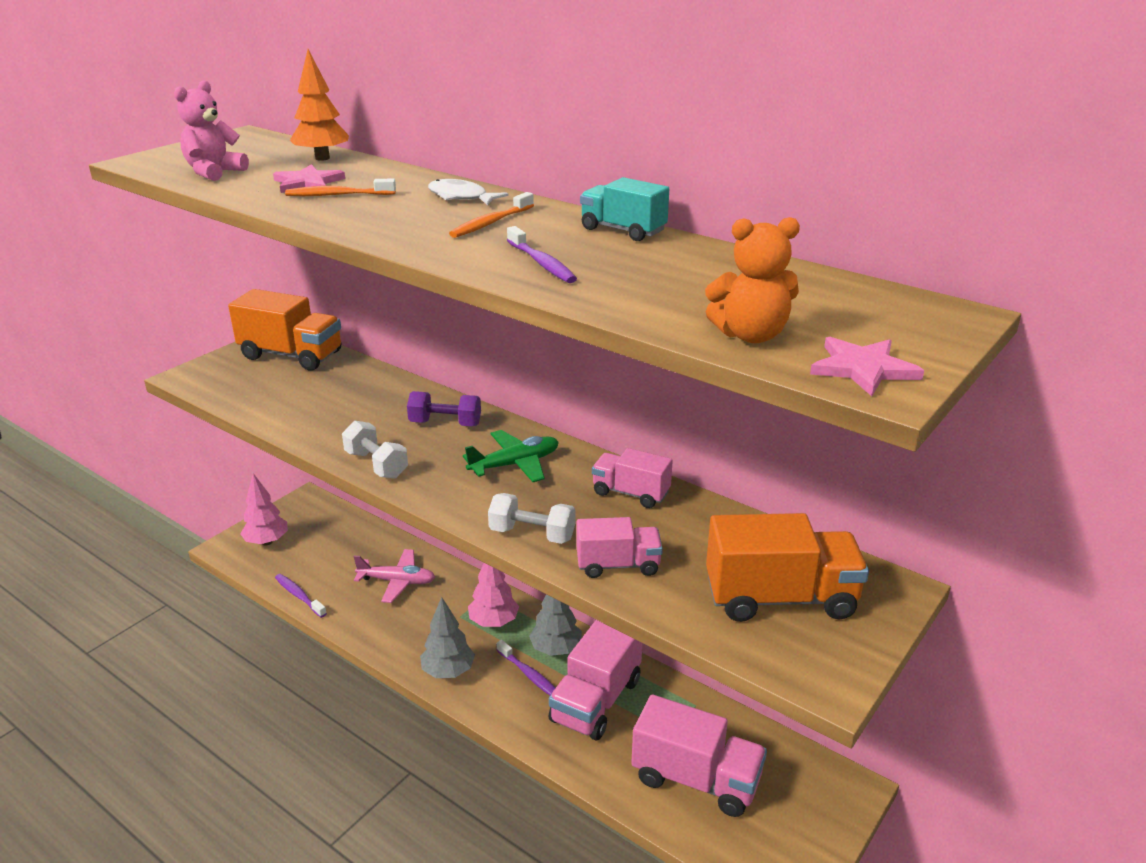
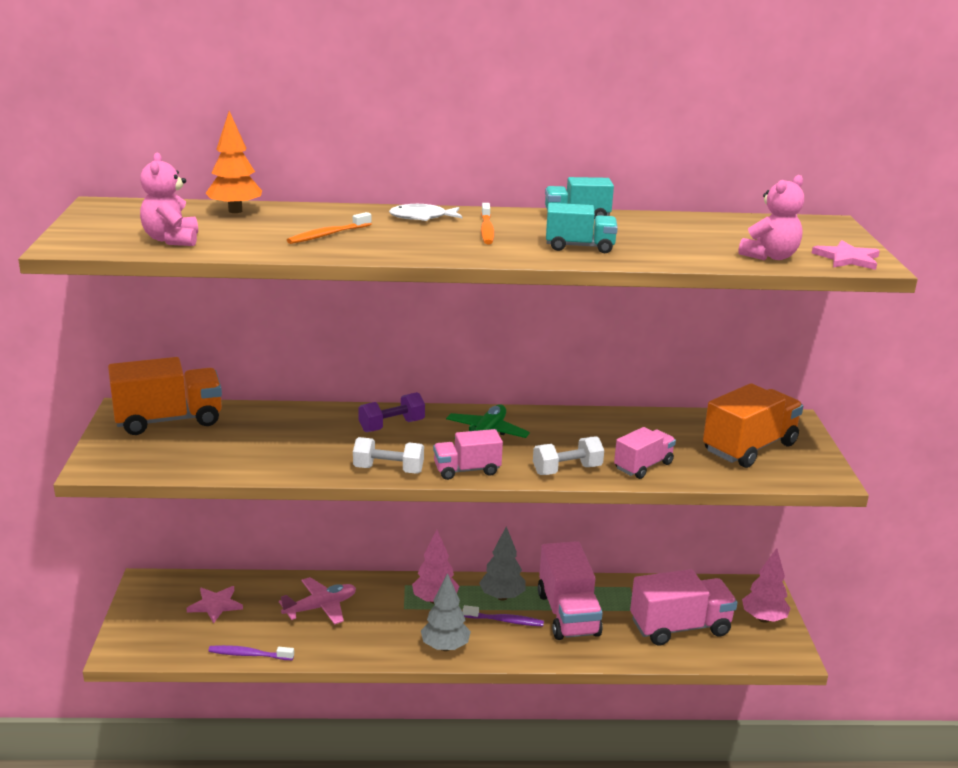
camera: 40 degrees left, 5 degrees down
pink tree [240,473,288,545] -> pink tree moved to [742,548,791,623]
pink star [273,164,345,193] -> pink star moved to [186,586,243,624]
purple toothbrush [507,226,577,283] -> turquoise truck [546,203,618,253]
pink truck [592,448,673,508] -> pink truck moved to [433,429,503,480]
orange teddy bear [705,217,800,343] -> pink teddy bear [738,175,804,260]

